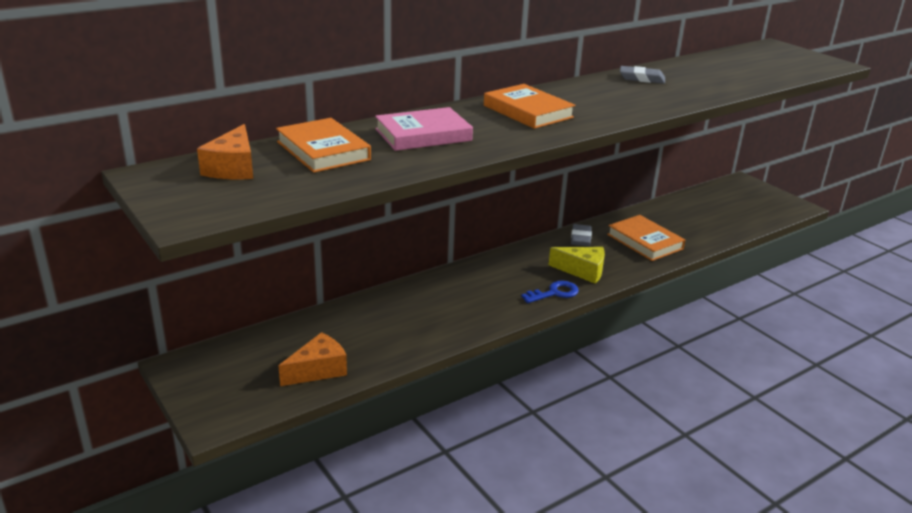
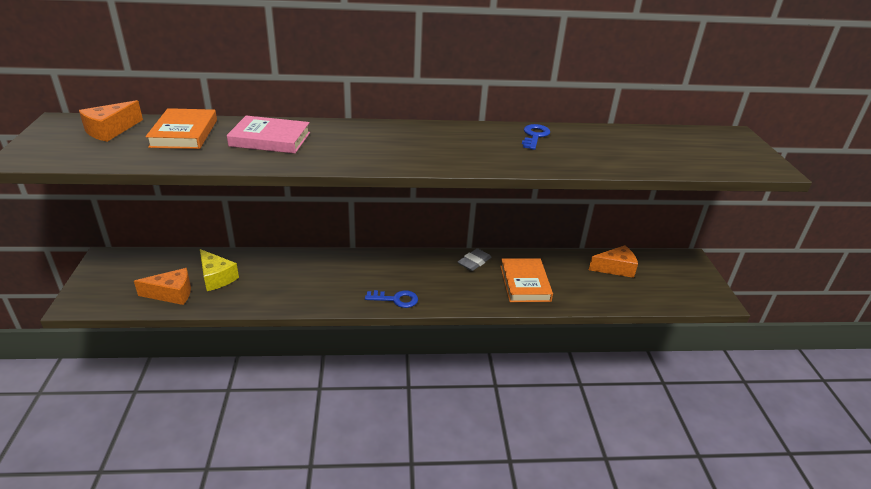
camera: 30 degrees right, 5 degrees up
orange book [484,84,575,129] -> none
yellow cheese [549,247,605,284] -> yellow cheese moved to [200,249,239,291]
grey eraser [620,66,665,84] -> blue key [522,124,550,150]
none -> orange cheese [589,245,638,278]

